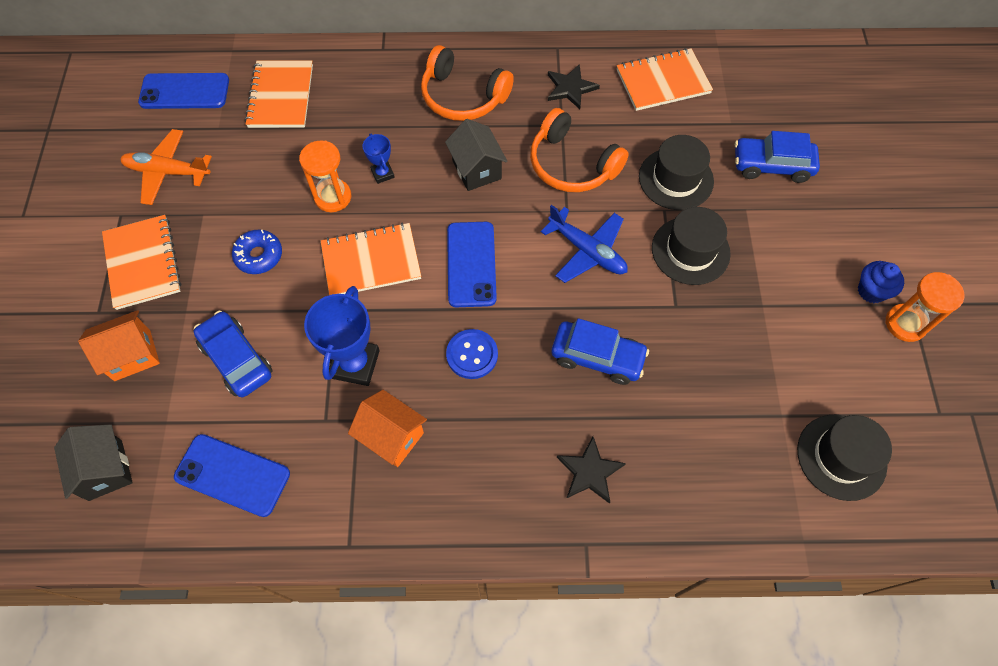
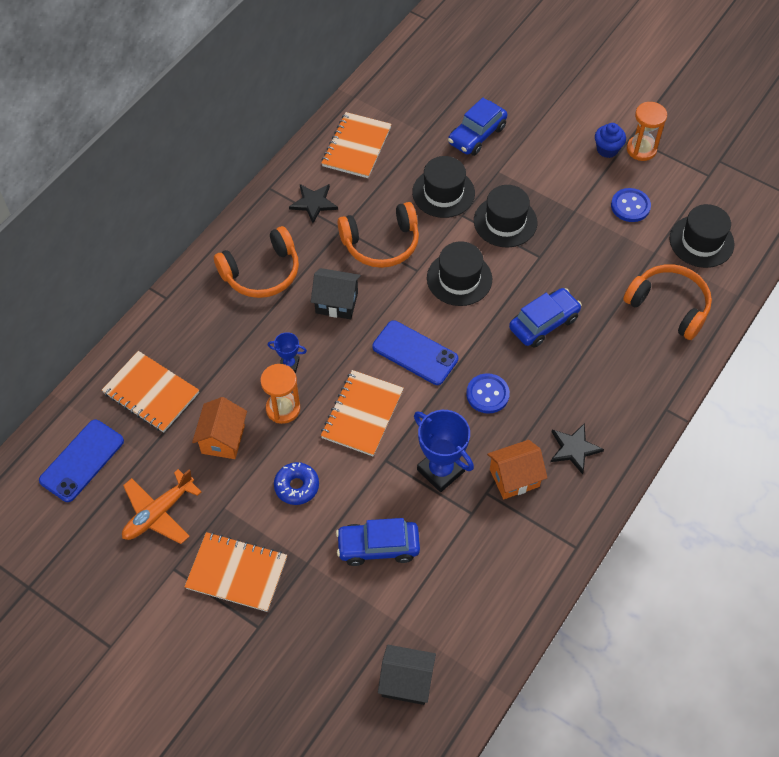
camera: 55 degrees left, 5 degrees down
orange house [78,310,160,381] -> orange house moved to [192,397,247,459]
blue phone [174,434,290,517] -> none
blue plane [541,205,628,283] -> black hat [427,241,492,306]
black star [557,437,626,504] -> black star moved to [551,423,604,474]
none -> blue button [611,188,651,222]
none -> orange headphones [623,264,712,340]

